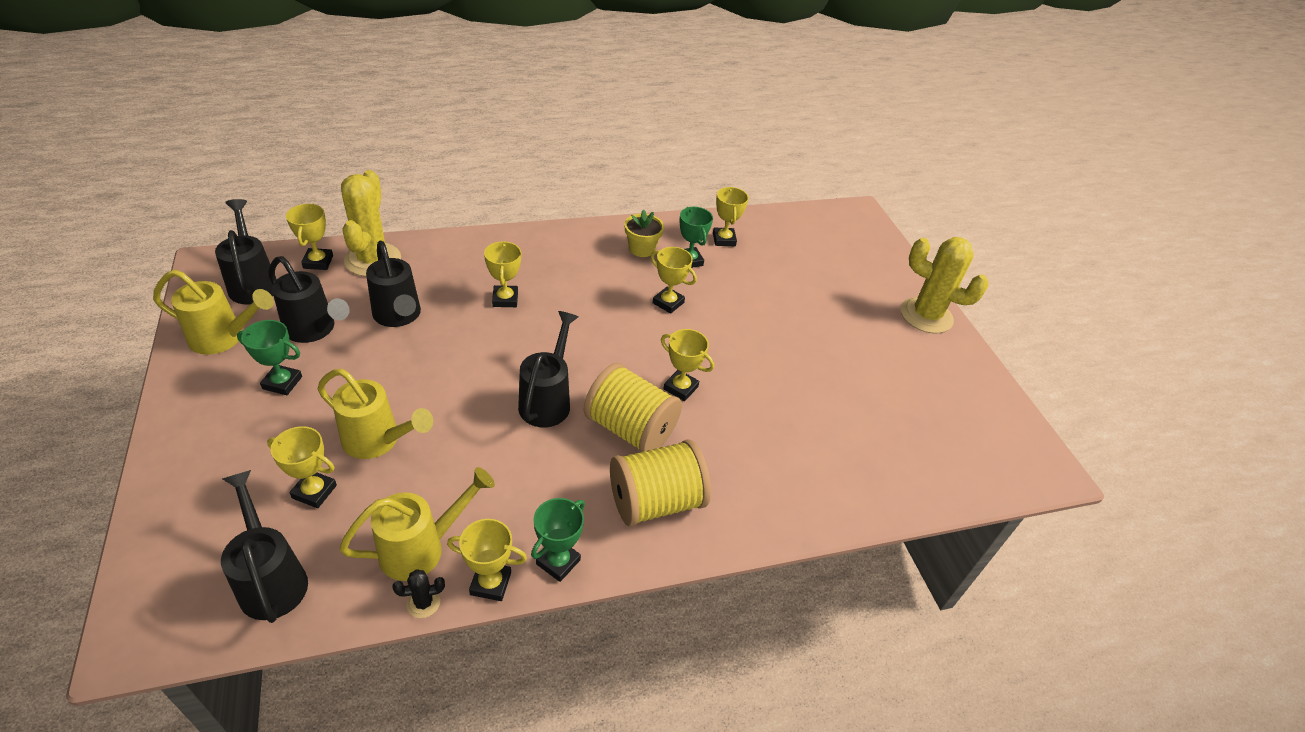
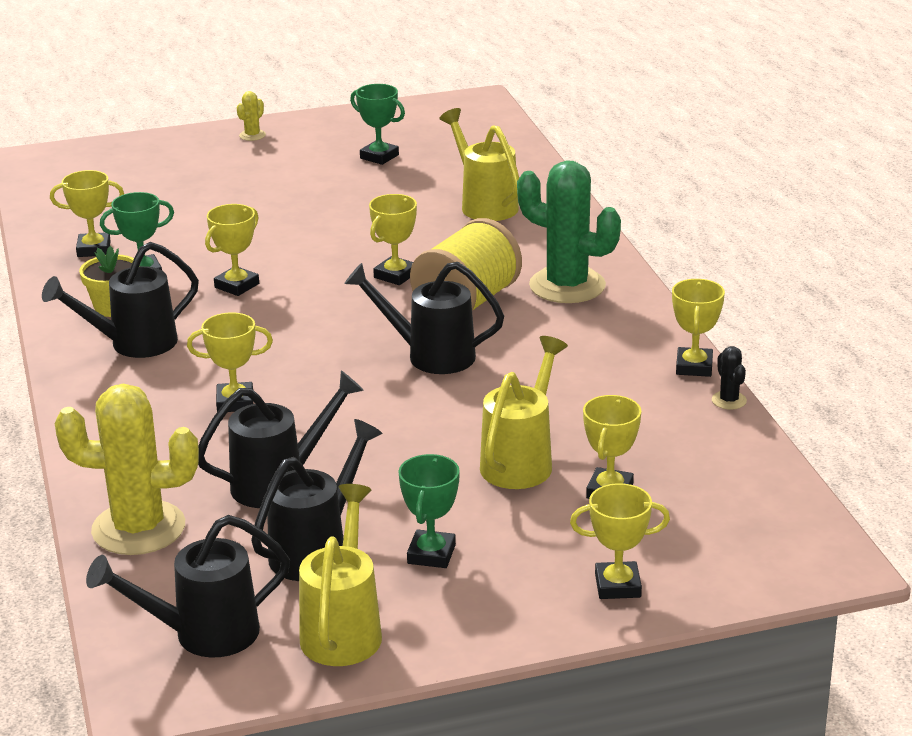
camera: 85 degrees left, 15 degrees down
black watering can [221,470,308,623] -> black watering can moved to [42,242,199,358]
yellow trophy [286,204,333,270] -> yellow trophy moved to [570,483,670,599]
yellow watering can [339,467,495,581] -> yellow watering can moved to [439,108,519,221]
green trophy [531,498,585,582] -> green trophy moved to [350,84,405,165]
yellow spool [610,439,711,527] -> green cactus [517,160,621,303]
yellow cactus [901,237,989,333] -> yellow cactus [237,91,266,141], size x0.41

